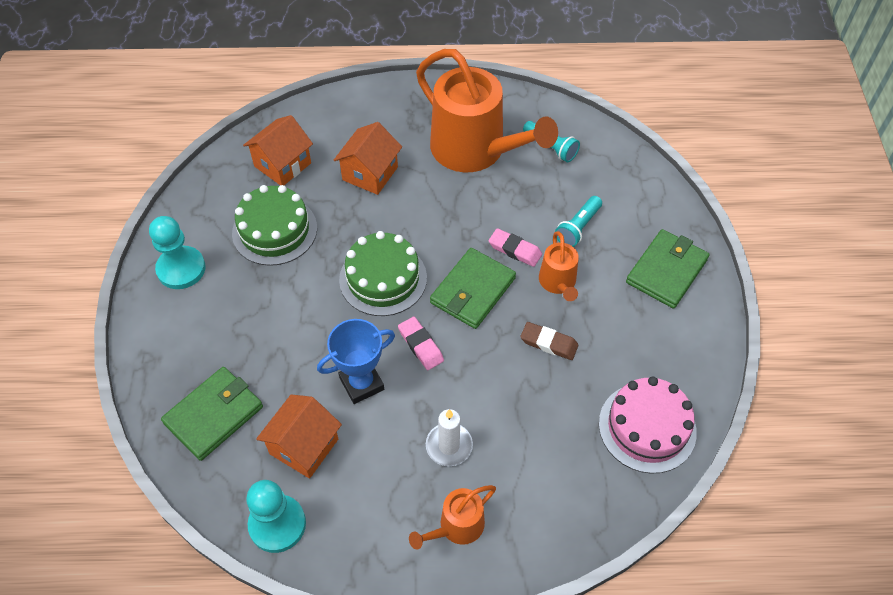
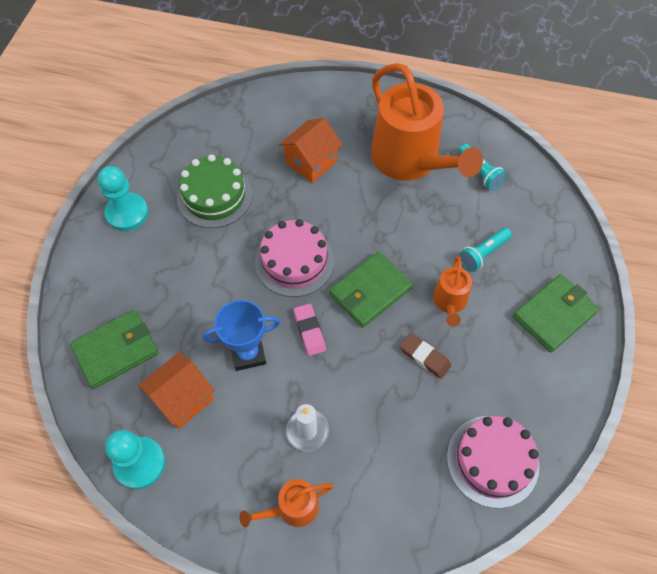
camera: 15 degrees right, 5 degrees up
orange house [243,115,313,185] -> none
green cake [339,231,427,316] -> pink cake [255,219,334,297]
pink eraser [489,228,542,267] -> none

